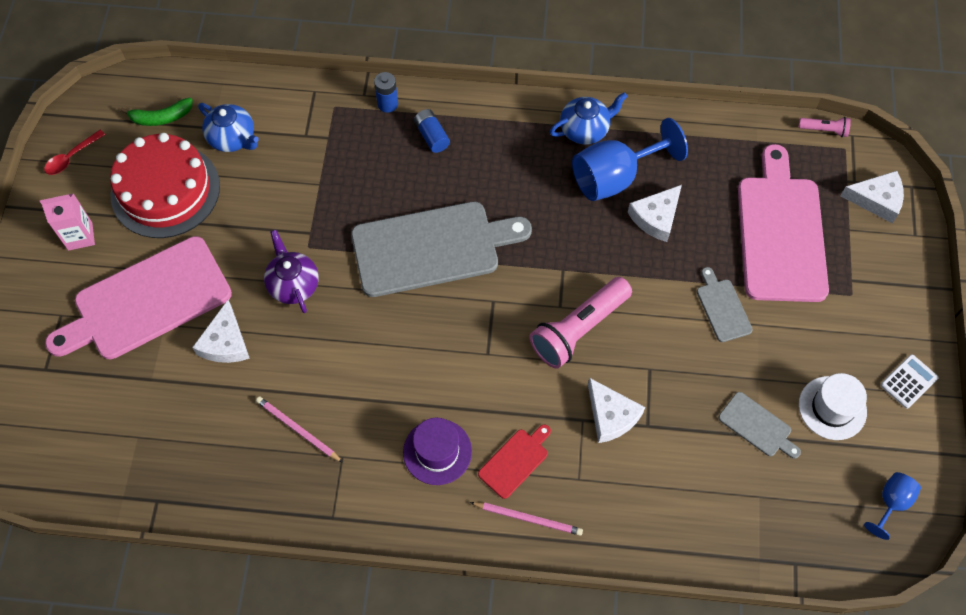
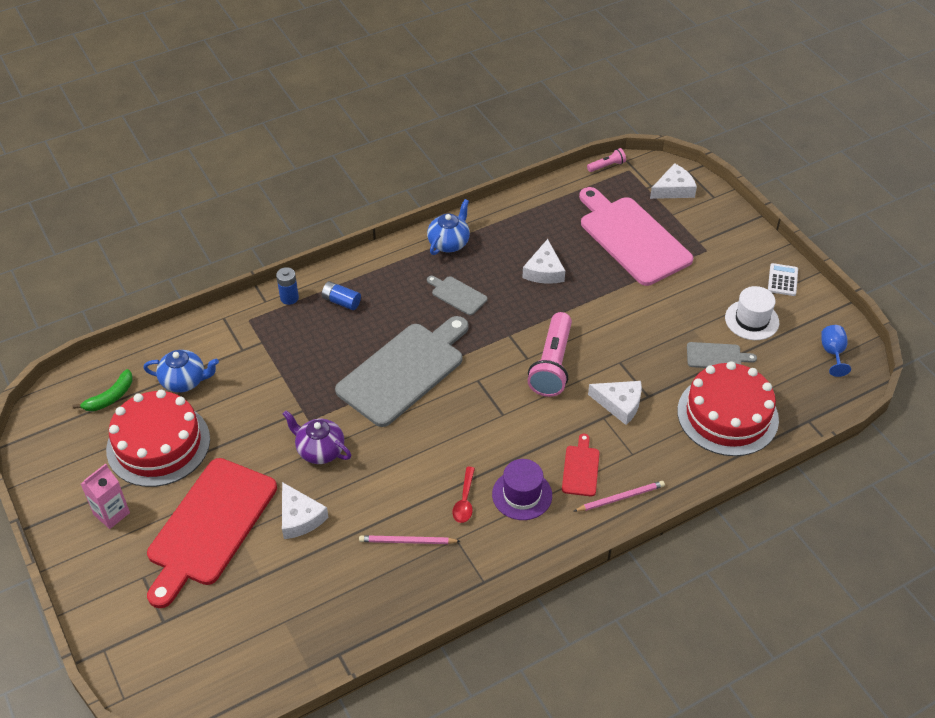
camera: 35 degrees left, 15 degrees down
red spoon [44,130,105,175] -> red spoon moved to [452,467,475,523]
pink cutting board [45,236,232,359] -> red cutting board [147,458,277,608]
blue goblet [572,118,688,201] -> none
grey cutting board [697,267,753,342] -> grey cutting board moved to [427,276,488,315]
none -> red cake [677,361,779,456]

